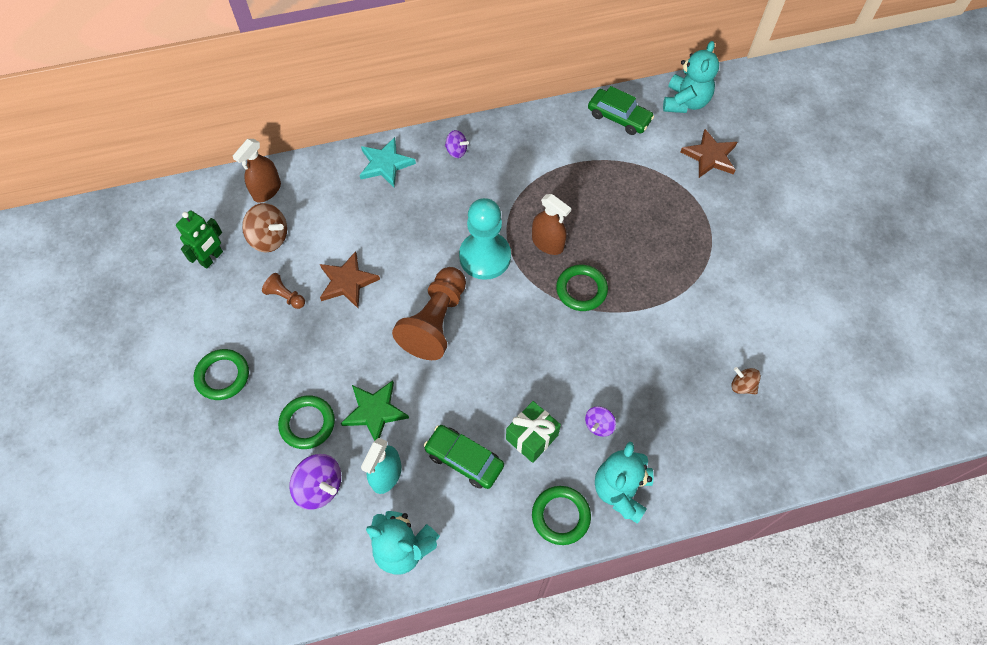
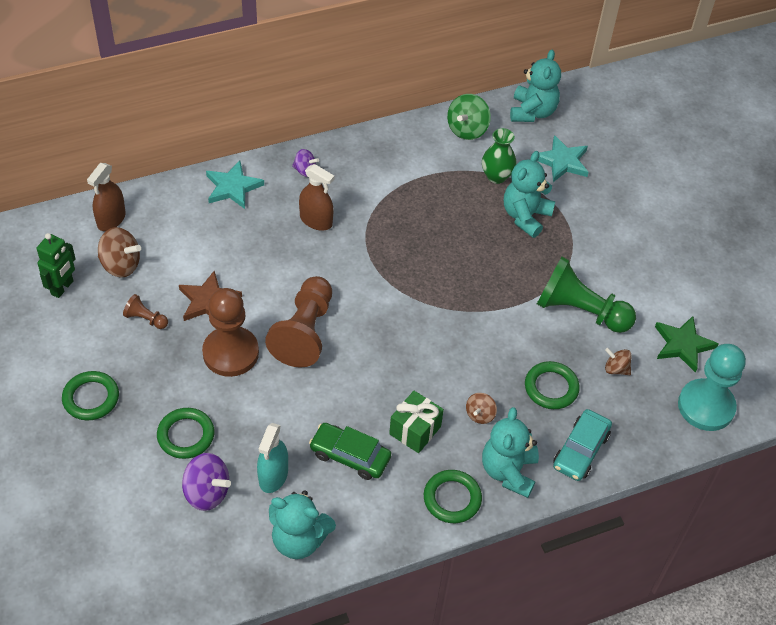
camera: 10 degrees left, 10 degrees down
green star [341,380,409,441] -> green star moved to [655,316,719,373]
turquoise pawn [459,198,511,280] -> turquoise pawn moved to [678,344,746,431]
brown spray bottle [532,194,571,255] -> brown spray bottle moved to [299,164,334,230]
green ring [556,265,608,311] -> green ring moved to [525,361,580,409]
purple spinning top [585,406,616,437] -> brown spinning top [466,393,497,424]
green car [588,86,654,135] -> green spinning top [447,94,491,140]
brown star [681,129,737,178] -> turquoise star [538,135,588,182]
none -> brown pawn [202,288,259,377]
none -> green vase [482,128,517,184]
none -> turquoise teddy bear [504,151,555,238]
none -> green pawn [537,256,636,333]
none -> turquoise car [553,409,612,481]

